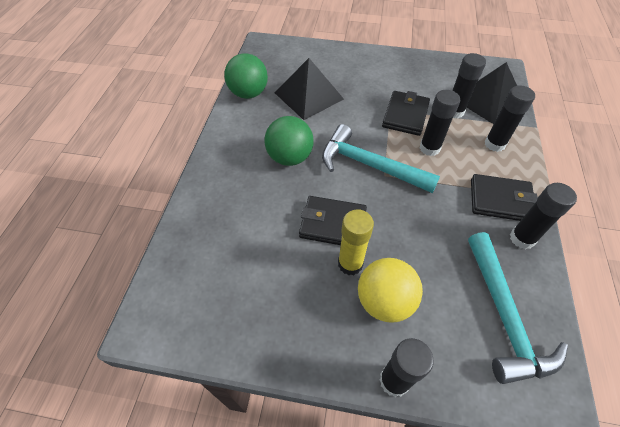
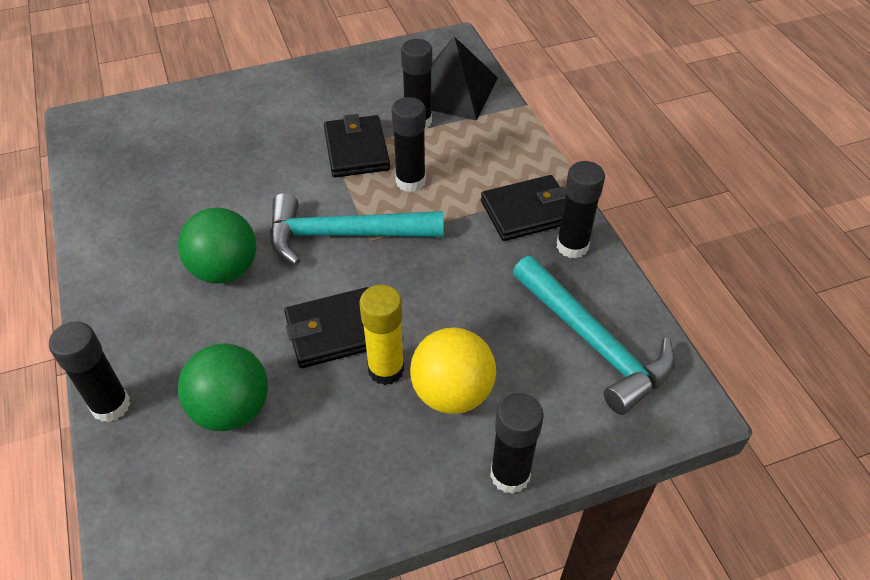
camera: 30 degrees left, 5 degrees down
green ball [224,54,268,99] -> green ball moved to [178,343,268,431]
black pyramid [275,58,344,120] -> none
black glue stick [484,85,535,152] -> black glue stick moved to [49,321,130,422]

